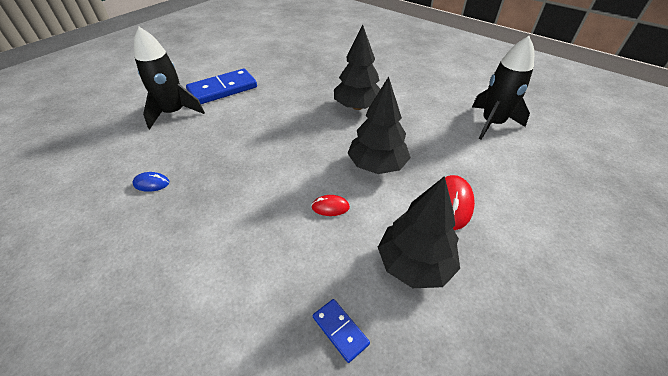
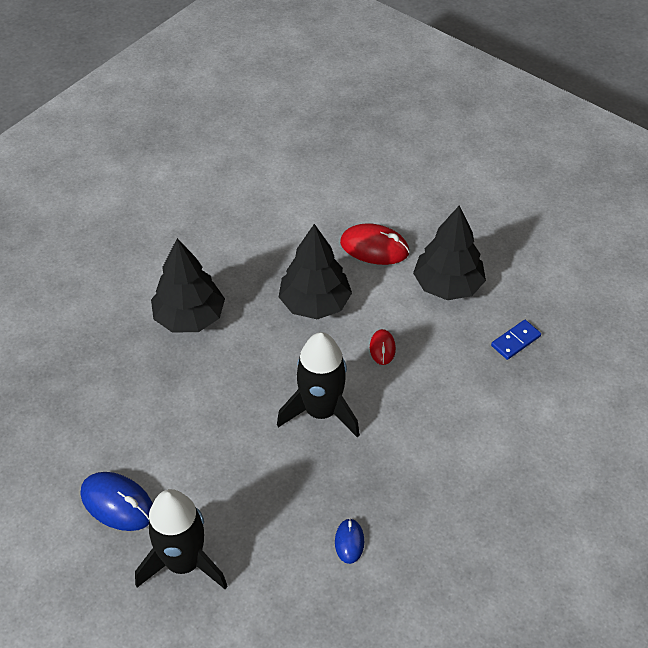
camera: 90 degrees left, 5 degrees up
blue domino [186,69,257,104] -> blue mouse [81,472,153,531]
black rocket [472,36,534,140] -> black rocket moved to [277,332,360,437]

